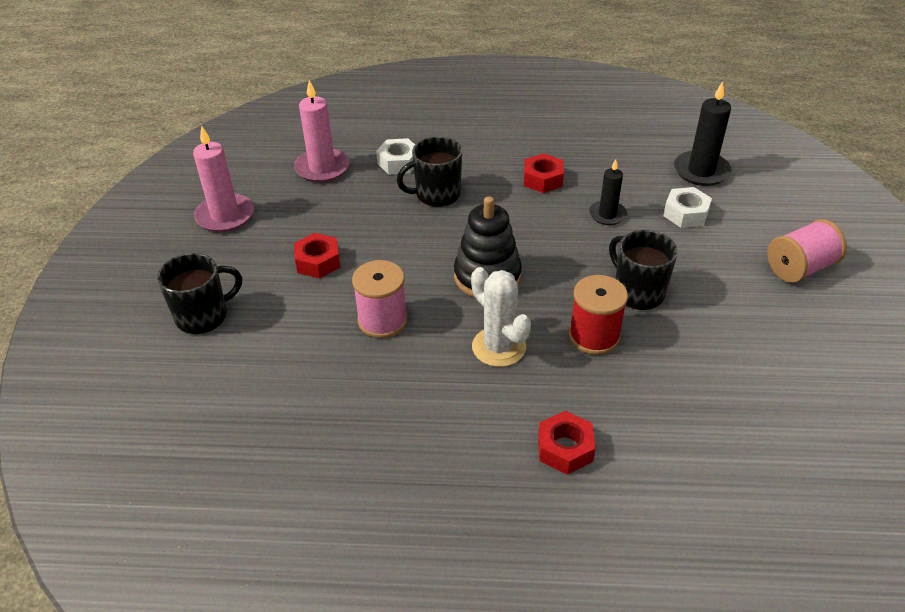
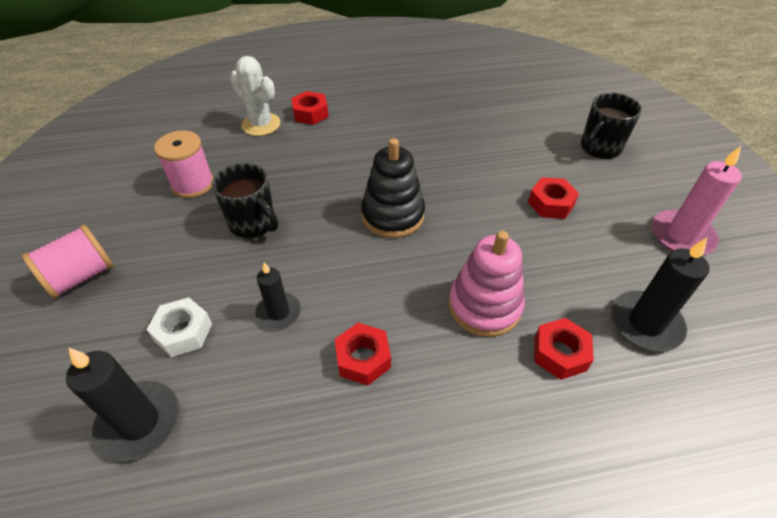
camera: 165 degrees right, 5 degrees up
pink candle [294,80,350,183] -> black candle [611,237,709,351]
pink spool [352,260,408,338] -> pink spool moved to [154,130,214,198]
white nut [376,138,415,174] -> red nut [534,318,594,380]
black mug [397,137,462,207] -> pink stacking toy [449,231,525,337]
white cactus [471,267,531,367] -> white cactus moved to [230,56,281,136]
red spool [569,275,628,355] -> none

